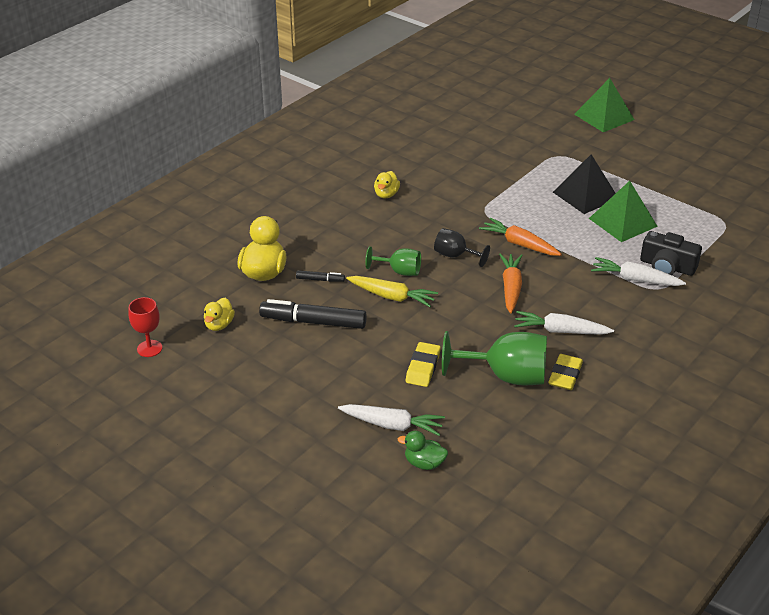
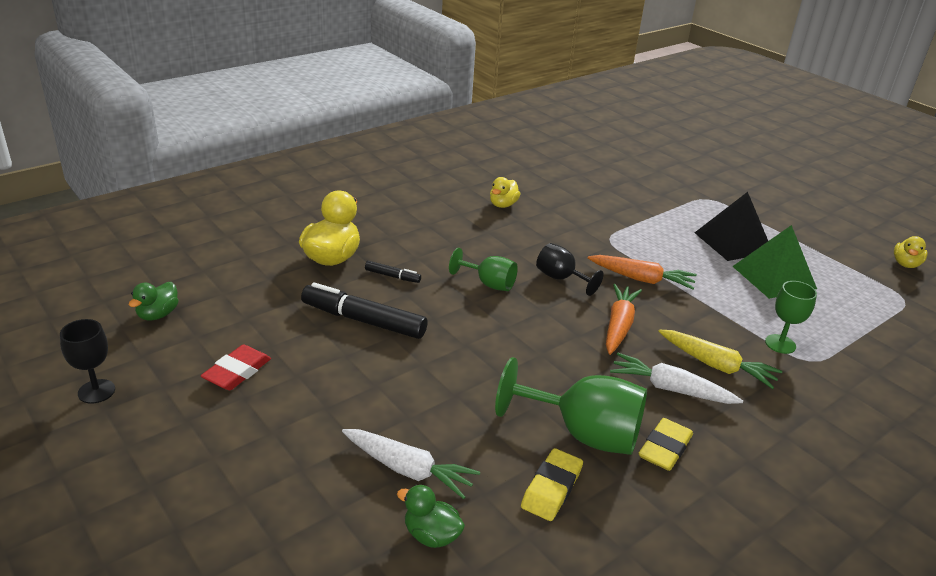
camera: 10 degrees right, 5 degrees down
red goblet [128,297,162,357] -> green duck [129,282,178,321]
yellow duck [204,298,235,331] -> yellow duck moved to [894,236,928,268]
yellow carrot [346,276,438,307] -> yellow carrot moved to [658,330,782,389]
yellow eraser [406,342,441,387] -> yellow eraser moved to [521,448,583,521]
orange carrot [479,218,562,256] -> orange carrot turned 150 degrees clockwise [588,255,697,289]
green pyramid [574,78,634,132] -> none
white carrot [591,257,686,286] -> green goblet [765,281,817,354]
black camera [640,231,702,276] -> none
none -> black goblet [60,319,115,404]
none -> red eraser [201,345,271,390]

